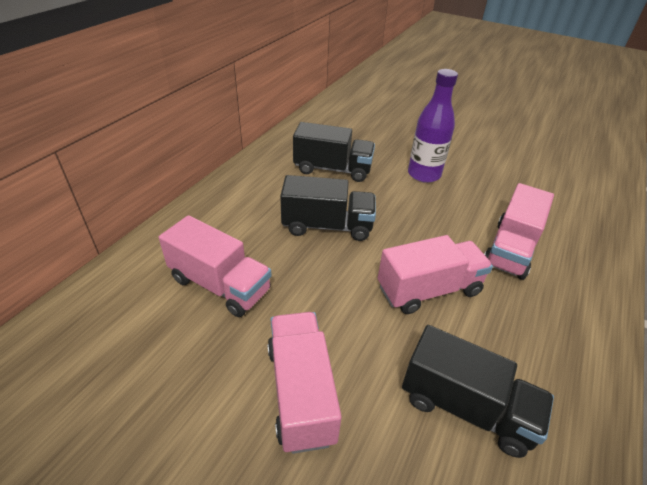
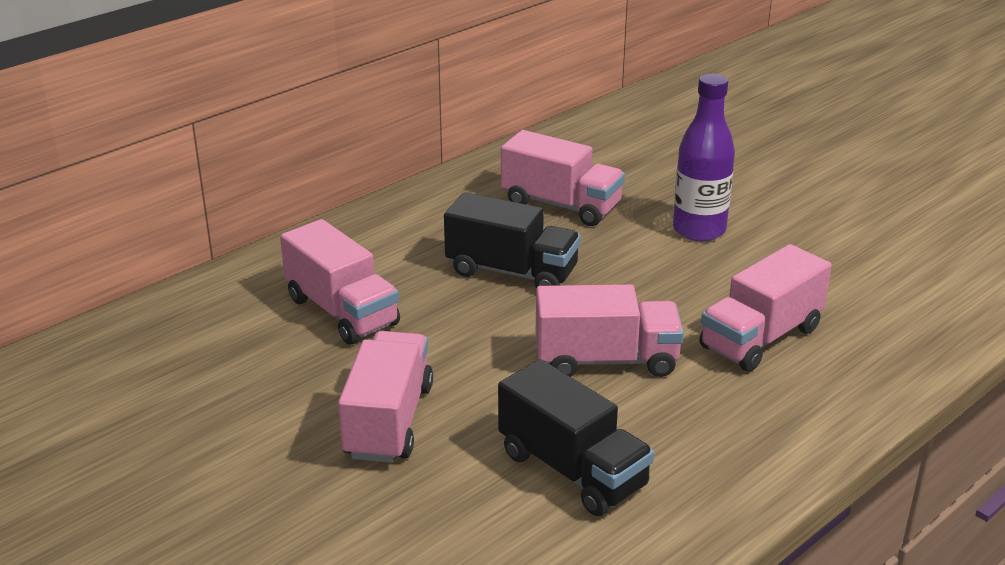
camera: 20 degrees right, 10 degrees down
black truck [293,122,375,182] -> pink truck [501,130,625,226]

